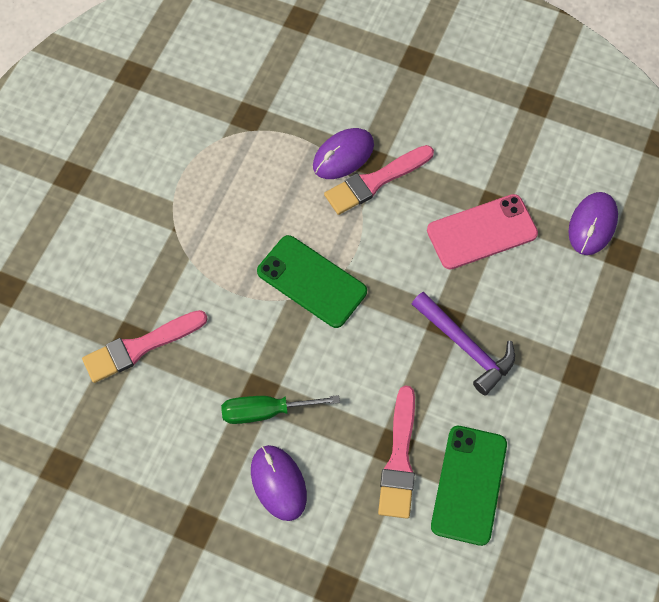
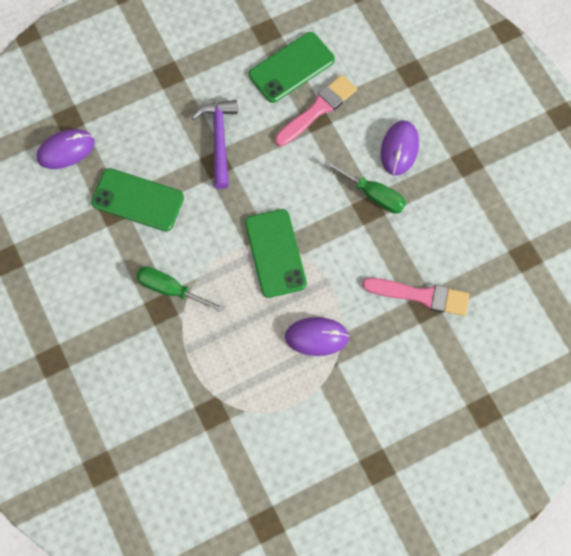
camera: 140 degrees left, 5 degrees up
purple mouse [313,128,374,179] -> purple mouse moved to [285,317,350,356]
pink brush [324,145,434,215] -> green screwdriver [136,266,225,312]
pink phone [427,194,538,270] -> green phone [91,168,184,231]

